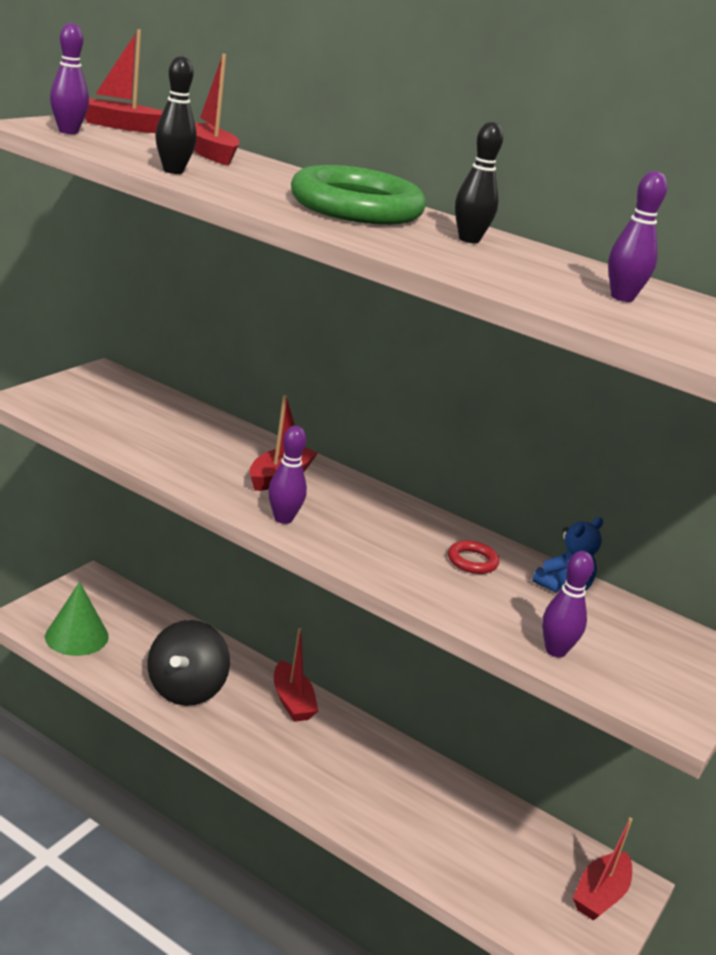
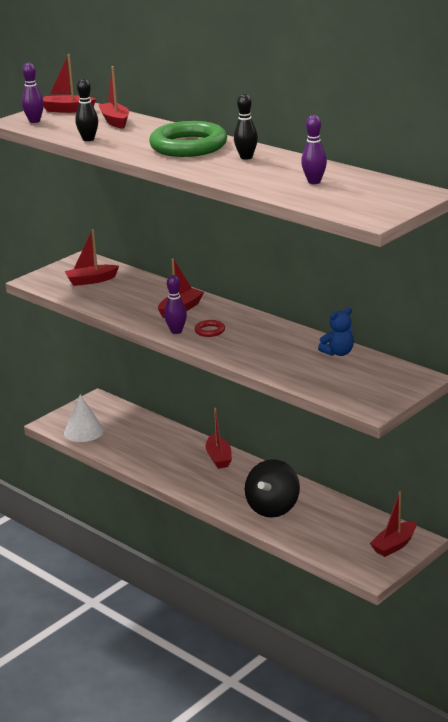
camera: 15 degrees right, 0 degrees up
green cone [45,582,109,656] -> white cone [64,395,104,442]
black spinning top [147,620,230,706] -> black spinning top moved to [245,459,300,518]
red ring [448,540,499,574] -> red ring moved to [195,320,225,337]
purple bowling pin [542,551,594,658] -> none
none -> red boat [65,229,119,286]

